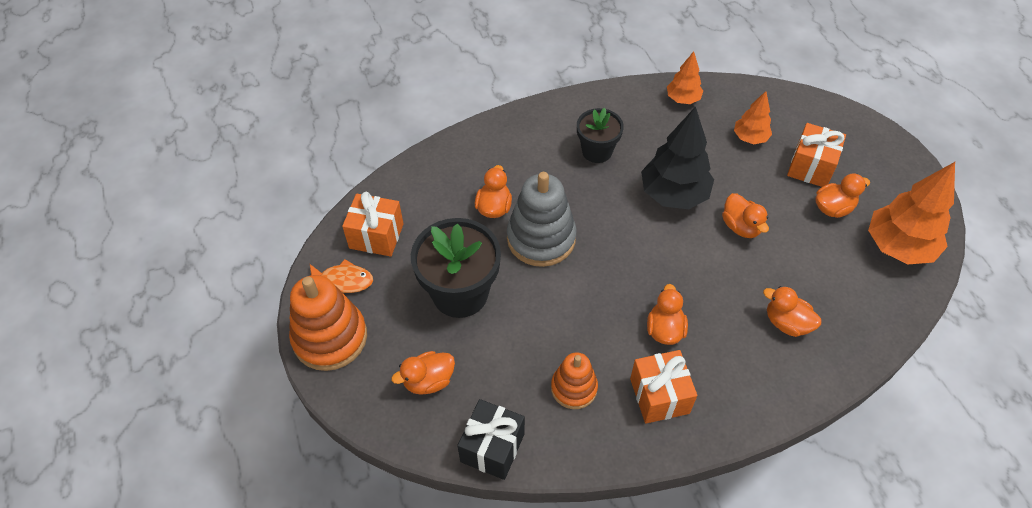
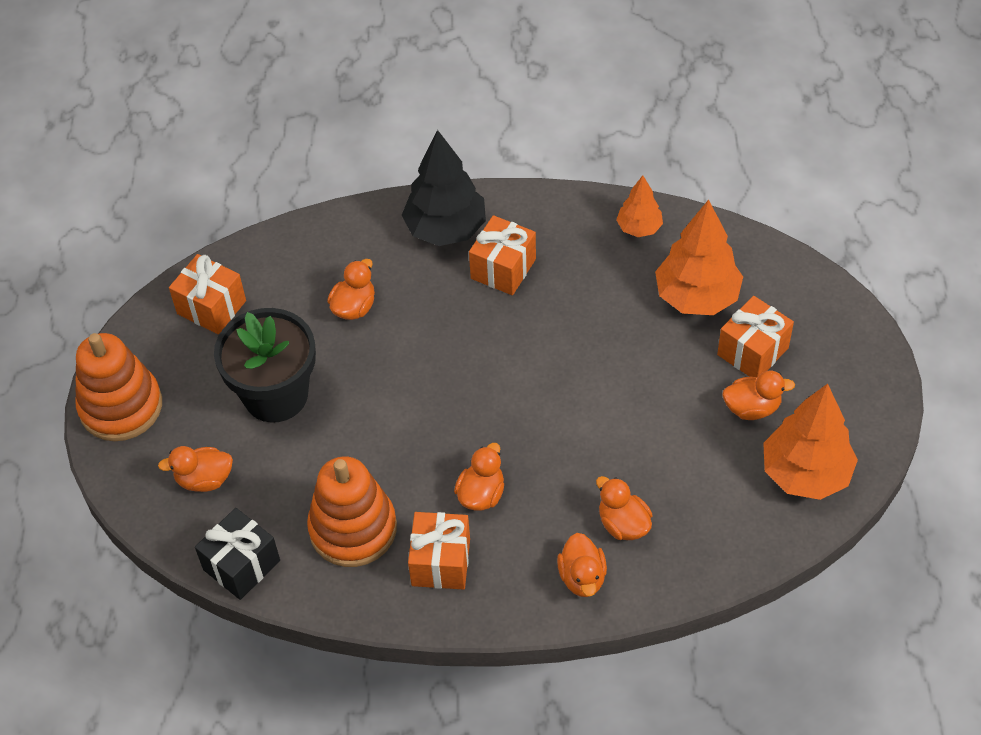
camera: 20 degrees right, 0 degrees up
orange fish [310,259,373,293] -> none
grey stacking toy [507,172,577,267] -> none
orange stacking toy [551,352,598,409] -> orange stacking toy [307,456,397,567], size x1.67
black flower pot [577,108,624,163] -> orange gift [469,215,536,295]
black tree [641,106,714,209] -> black tree moved to [402,130,486,246]
orange duck [722,193,769,238] -> orange duck moved to [557,533,607,597]
orange tree [734,91,772,144] -> orange tree [655,199,743,315], size x1.81

